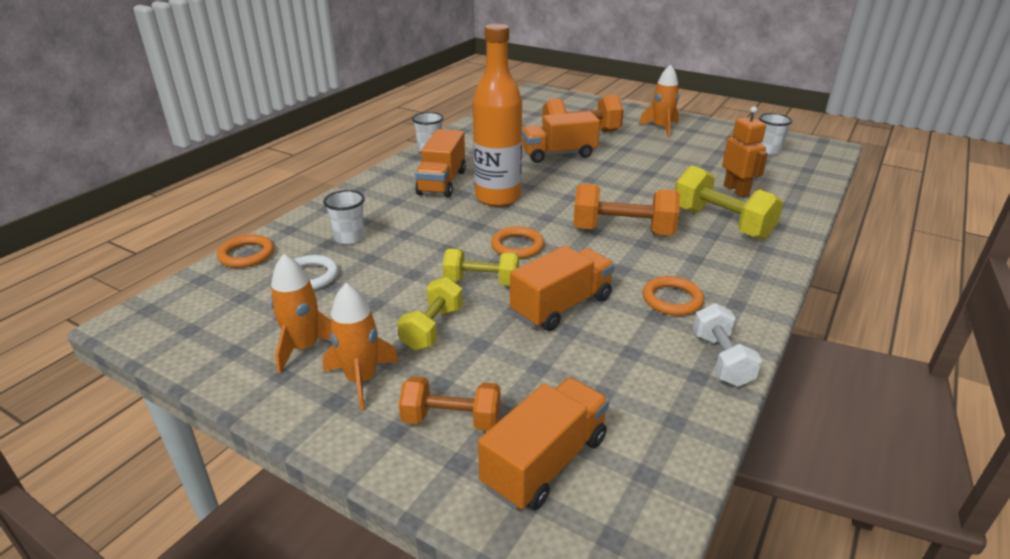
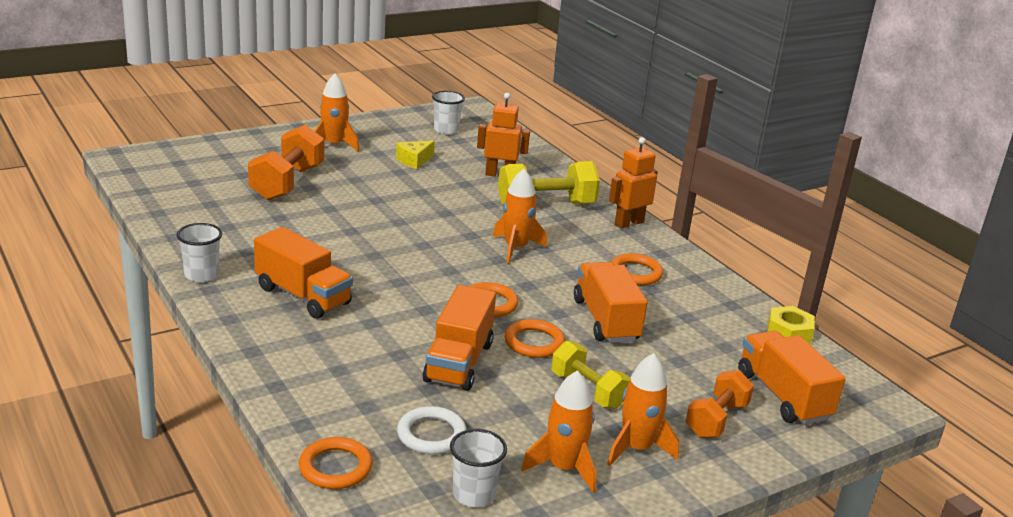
camera: 65 degrees left, 5 degrees down
white cup [323,190,365,244] -> white cup moved to [450,429,507,507]
yellow dumbbell [443,249,519,286] -> orange ring [505,319,565,358]
orange bottle [473,24,522,207] -> none
orange truck [522,111,600,163] -> orange truck moved to [423,285,496,391]
orange dumbbell [573,184,680,236] -> orange rocket [493,169,547,263]
white dumbbell [693,303,762,387] -> none
none -> yellow cheese [396,140,435,169]
none -> orange robot [609,137,658,229]
none -> yellow nut [767,306,815,344]

